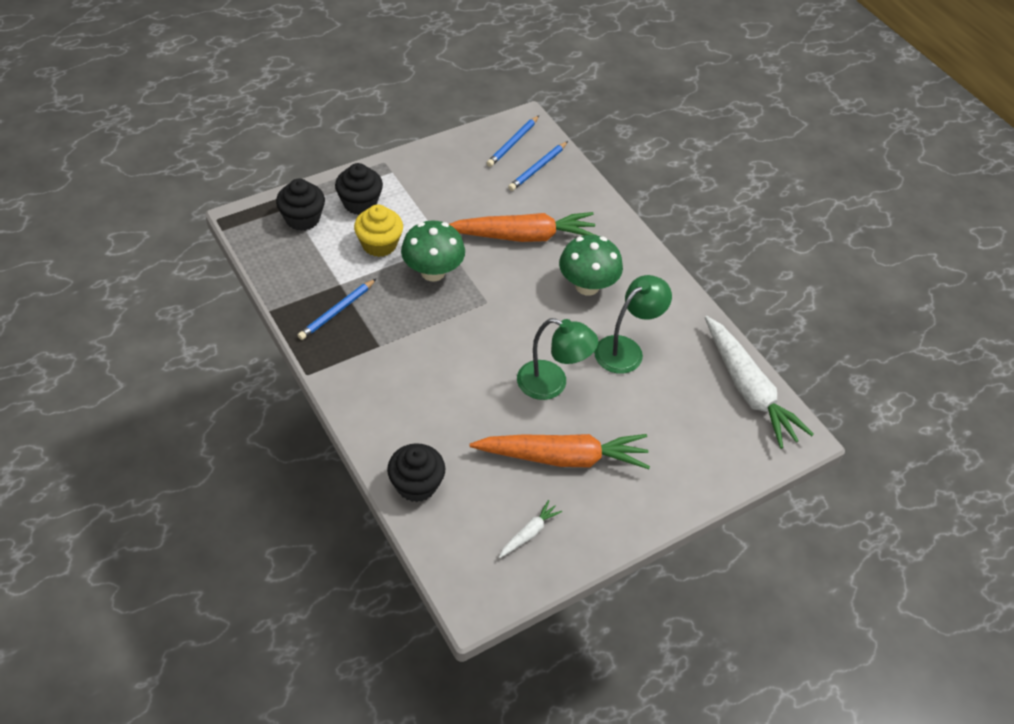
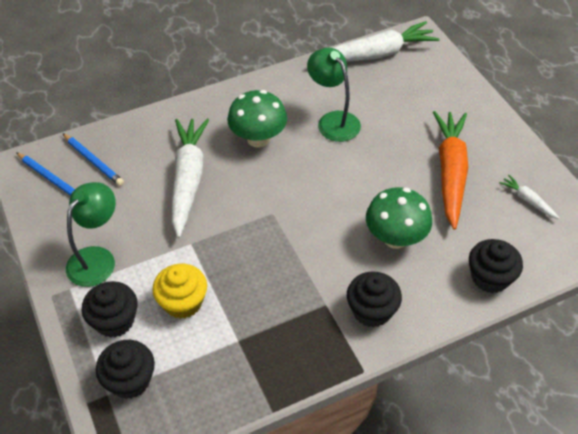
camera: 80 degrees left, 0 degrees up
blue pencil [298,279,376,340] -> none
green mushroom [401,221,465,281] -> green mushroom moved to [366,187,432,249]
orange carrot [449,212,595,242] -> white carrot [172,119,209,238]
green lamp [517,318,598,400] -> green lamp moved to [66,182,116,287]
none -> black cupcake [347,271,402,327]

